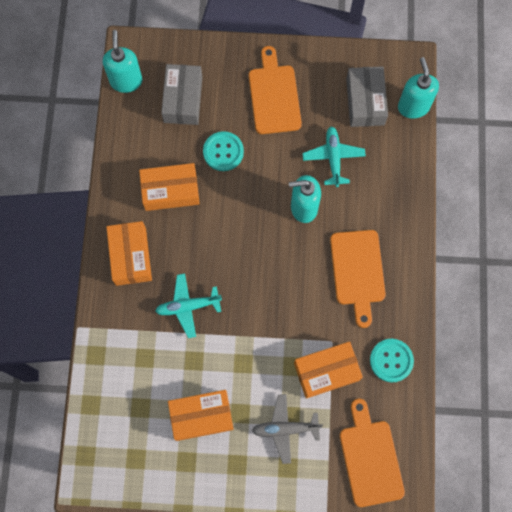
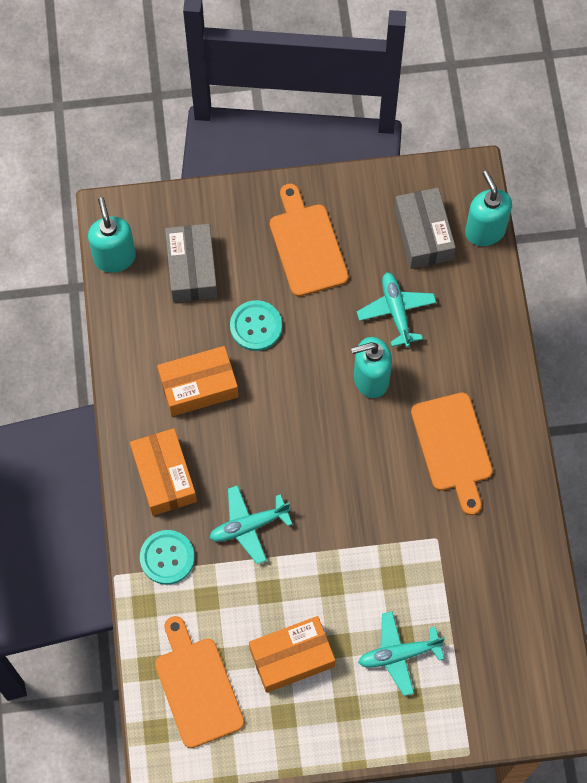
camera: 10 degrees left, 5 degrees down
grey plane [252,394,323,464] -> turquoise plane [358,611,445,696]
orange box [294,341,363,398] -> none
orange cutting board [340,399,405,507] -> orange cutting board moved to [155,616,245,748]
turquoise button [370,339,414,383] -> turquoise button moved to [140,530,195,585]

